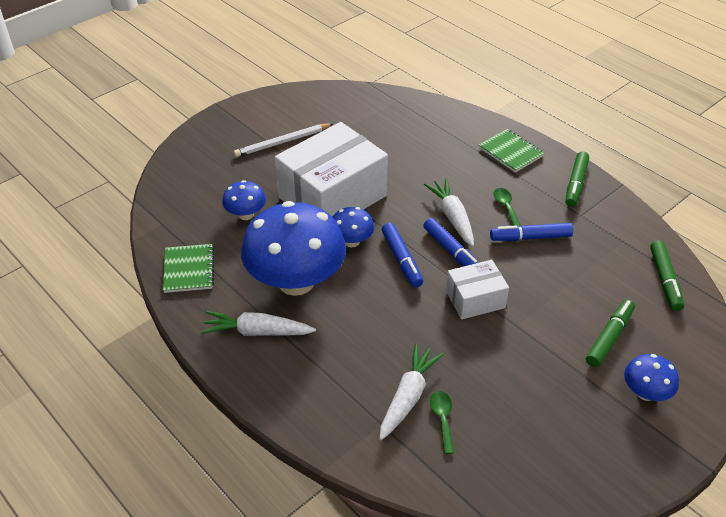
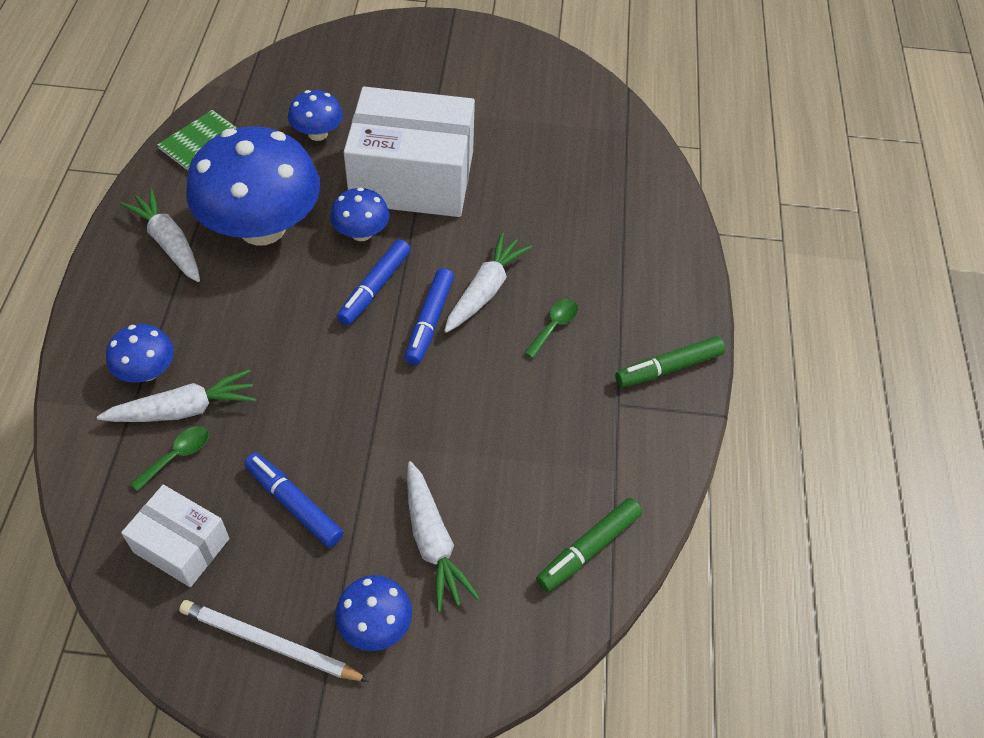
camera: 45 degrees right, 10 degrees up
white pencil [234,123,333,157] -> white pencil moved to [179,600,370,682]
white box [446,260,509,320] -> white box moved to [121,485,230,587]
green notebook [479,129,544,173] -> none
blue marker [490,223,573,241] -> blue marker moved to [244,453,344,547]
green marker [586,299,635,367] -> white carrot [407,461,480,612]
none -> blue mushroom [106,324,174,383]

